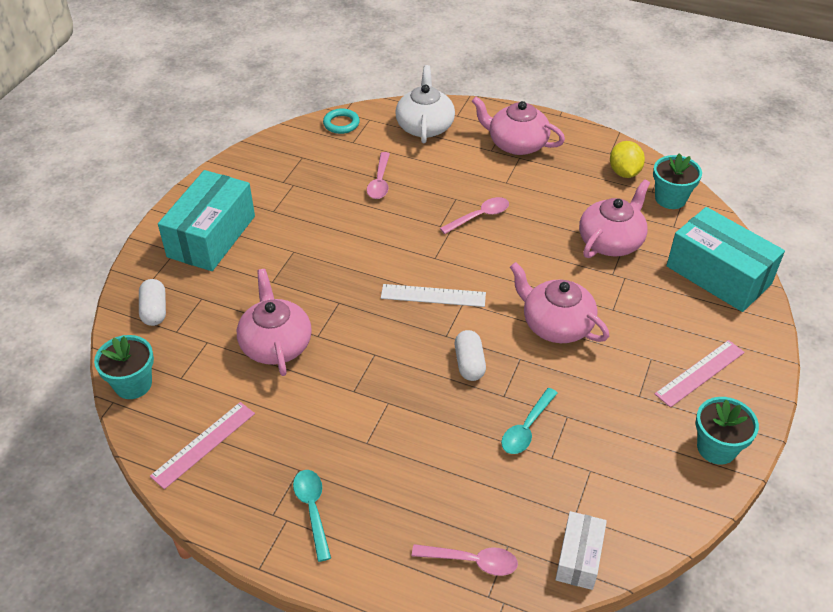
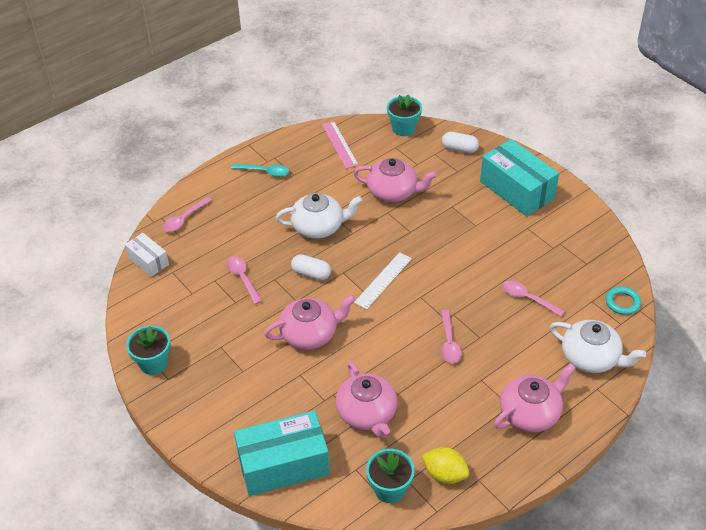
camera: 120 degrees right, 0 degrees up
turquoise spoon [501,388,558,454] -> pink spoon [226,256,262,304]
pink ruler [655,340,745,408] -> none
none -> white teapot [276,193,363,239]

